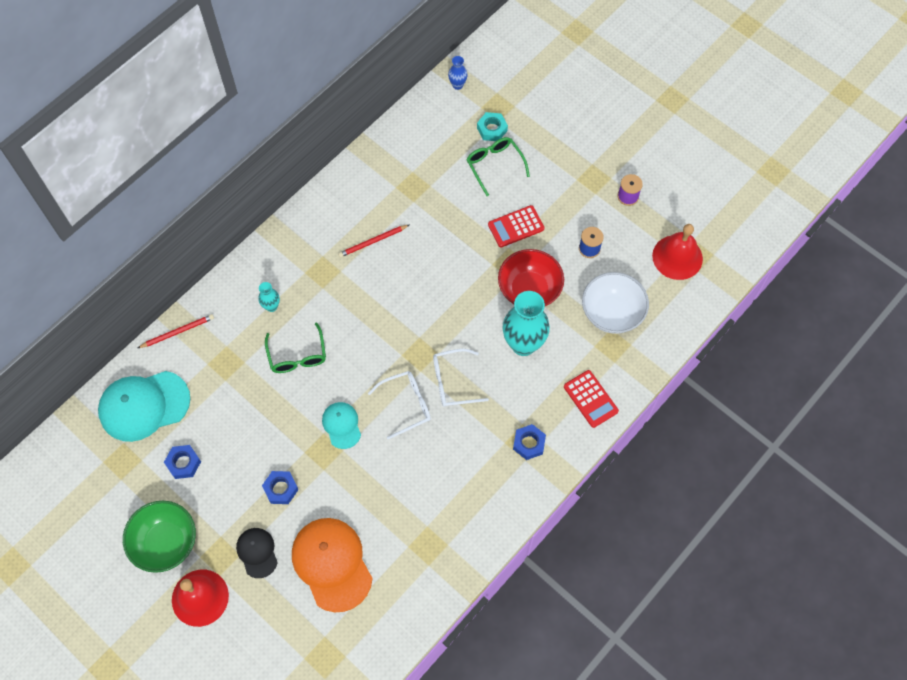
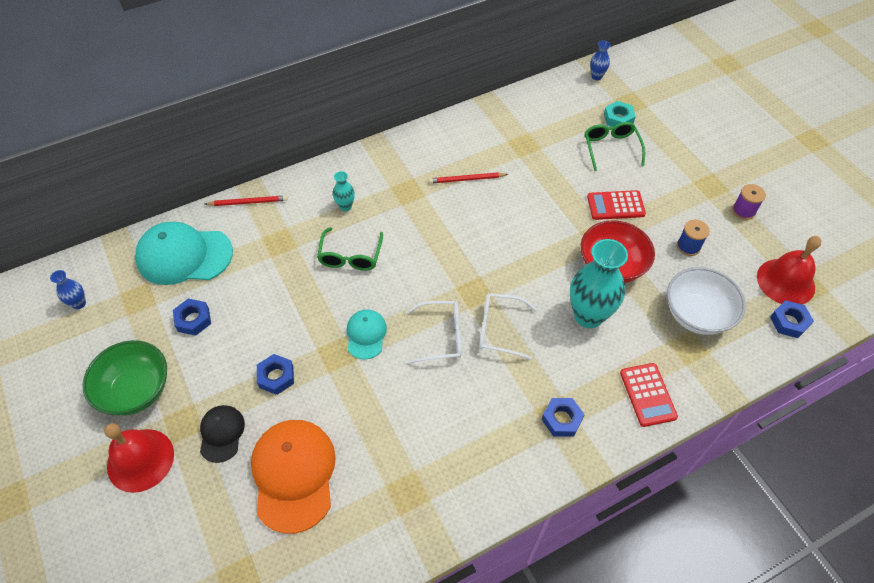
camera: 20 degrees right, 10 degrees down
none -> blue vase [50,270,86,309]
none -> blue nut [770,300,814,338]

